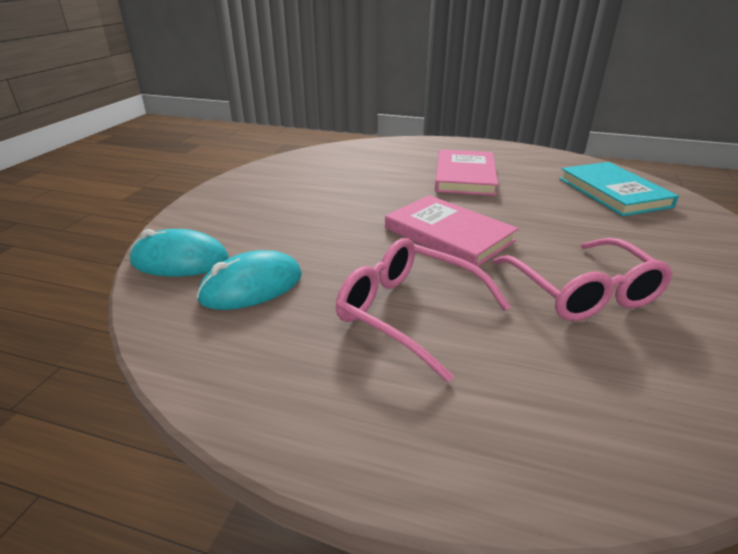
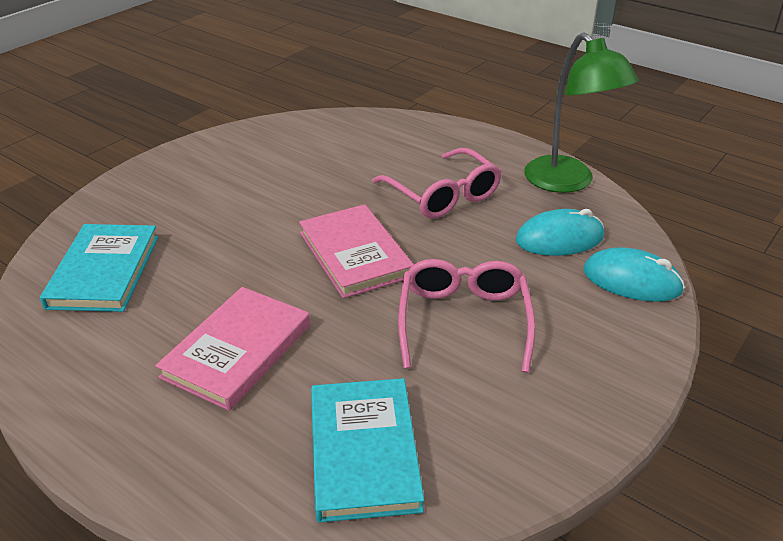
camera: 160 degrees left, 5 degrees up
pink glasses [493,238,673,321] -> pink glasses moved to [398,259,536,373]
none -> turquoise book [311,378,424,523]
none -> green lamp [524,32,639,193]

